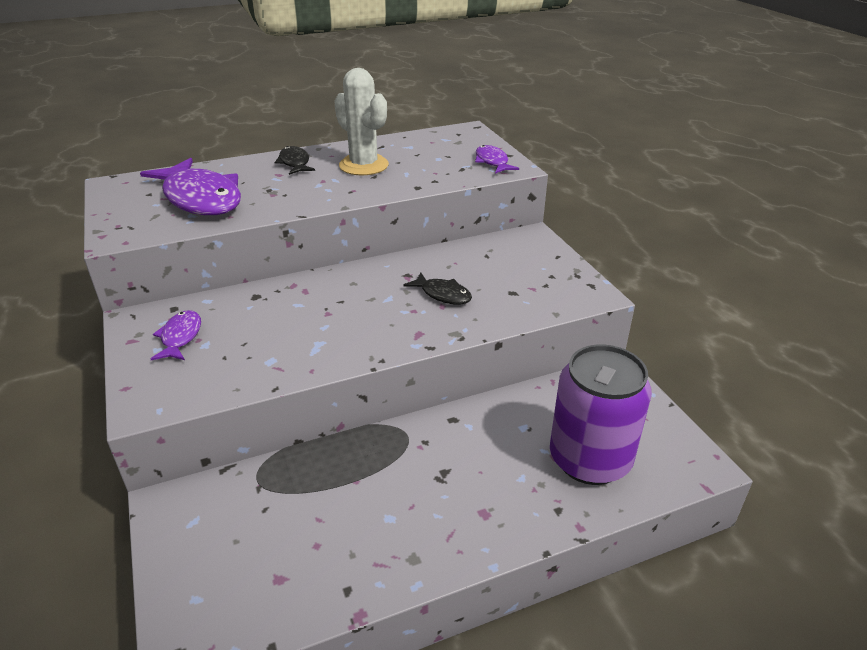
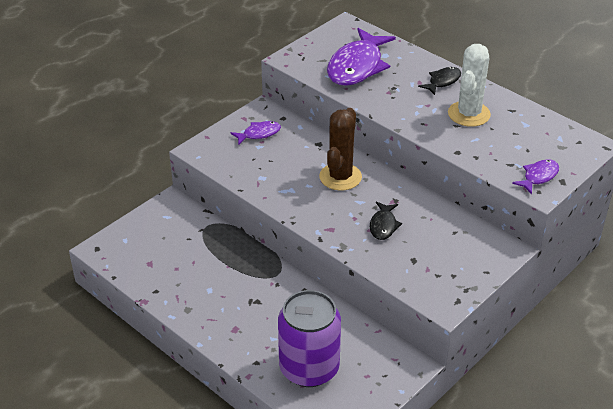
camera: 65 degrees right, 5 degrees up
none -> brown cactus [319,108,362,191]

